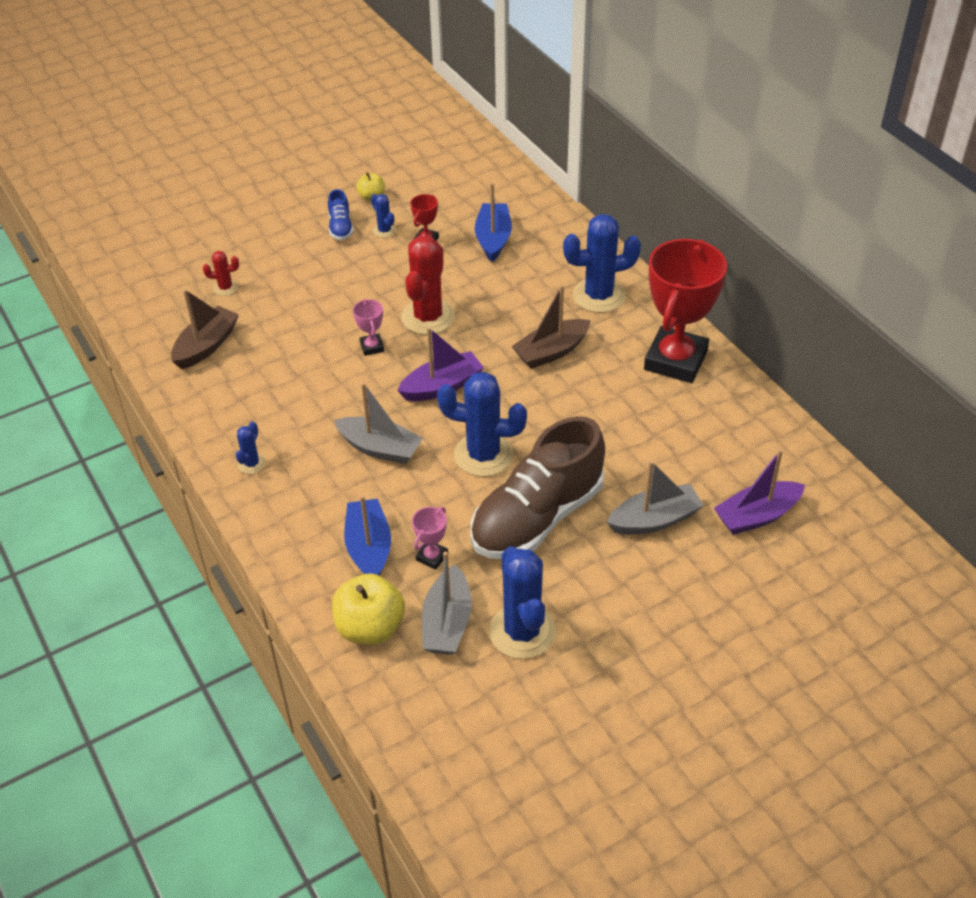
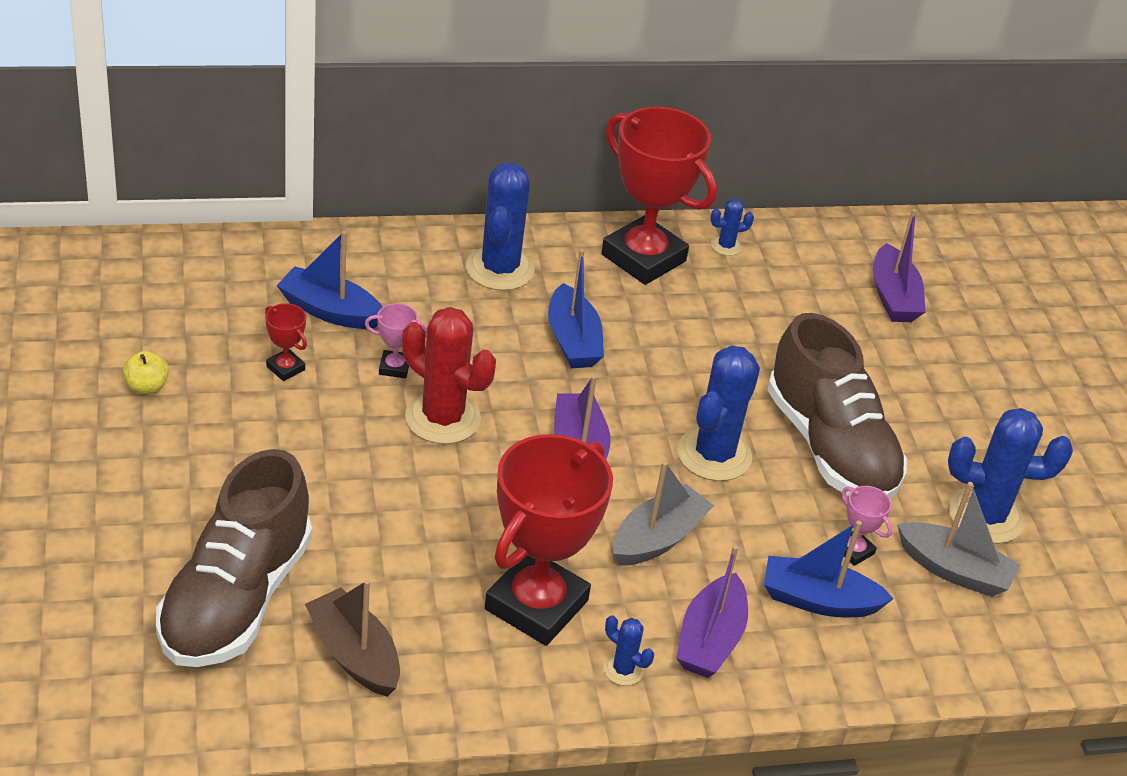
camera: 75 degrees left, 5 degrees down
red cactus [203,251,239,296] -> brown shoe [156,449,312,667]
blue shoe [328,189,354,240] -> none
yellow apple [332,573,405,645] -> none
pink trophy [353,299,384,356] -> pink trophy moved to [365,303,427,378]
blue cactus [371,194,396,238] -> blue cactus moved to [710,198,754,256]
brown boat [511,285,591,369] -> blue boat [548,249,604,368]
grey boat [607,461,704,535] -> none
none -> red trophy [485,434,613,646]
none -> purple boat [676,545,748,678]

